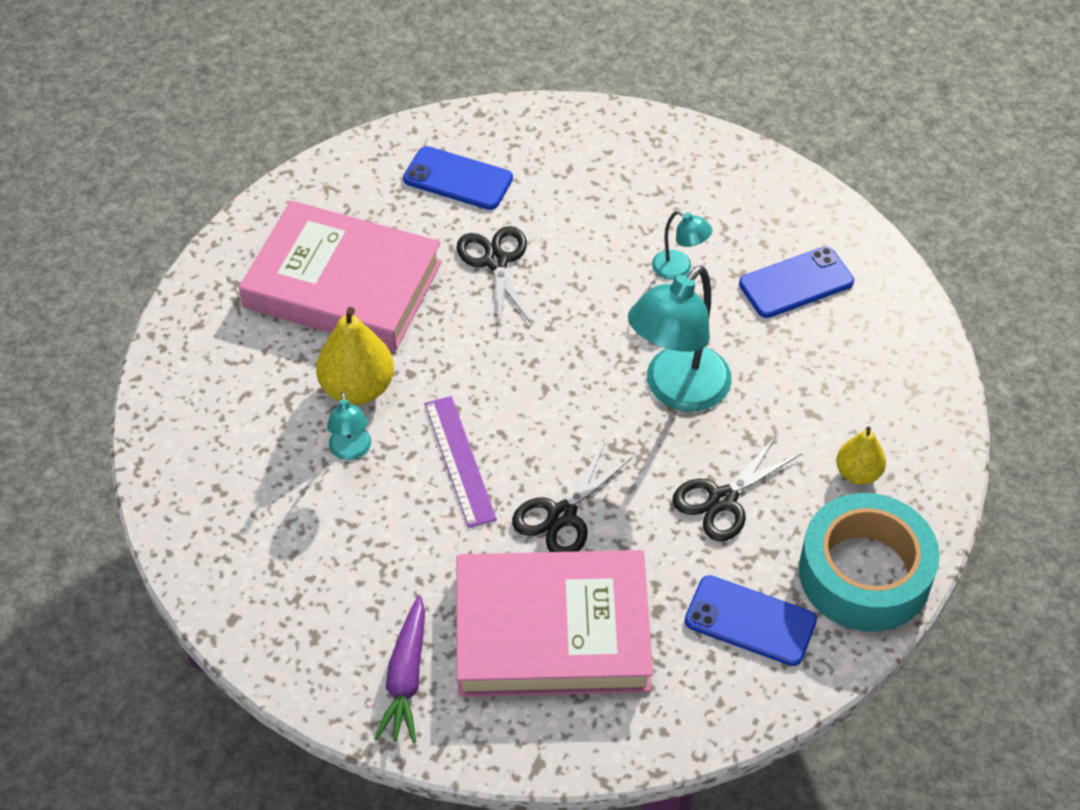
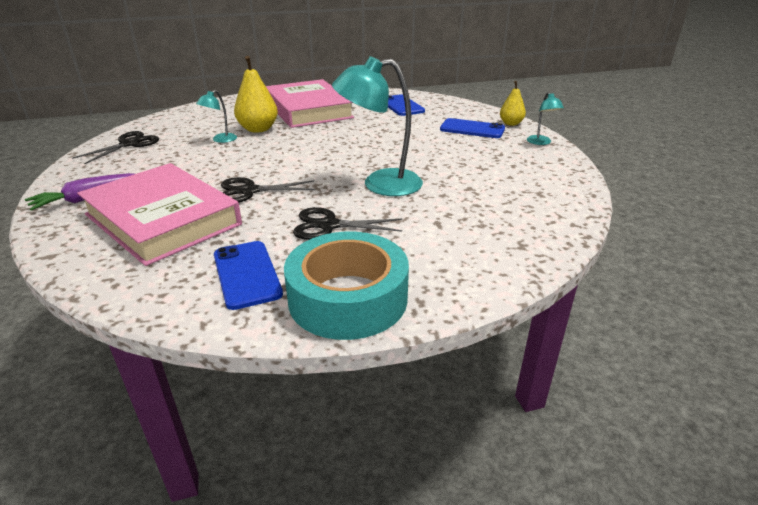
camera: 45 degrees right, 20 degrees down
purple ruler [425,396,497,528] -> none
black scissors [456,226,531,328] -> black scissors moved to [72,131,159,164]
turquoise lamp [652,211,712,280] -> turquoise lamp moved to [527,92,564,145]
blue phone [739,247,854,318] -> blue phone moved to [440,118,505,138]
yellow pear [836,427,886,485] -> yellow pear moved to [500,81,526,126]

